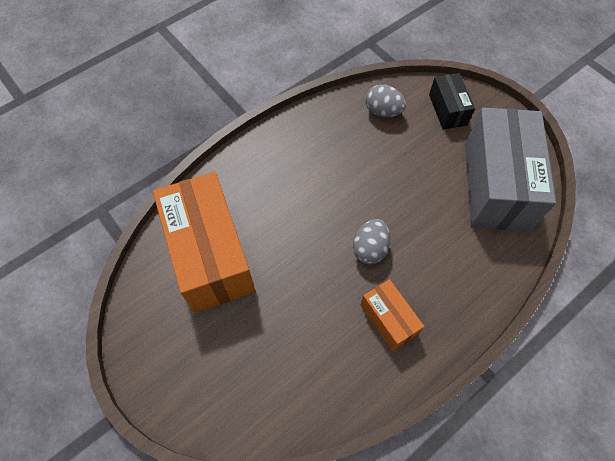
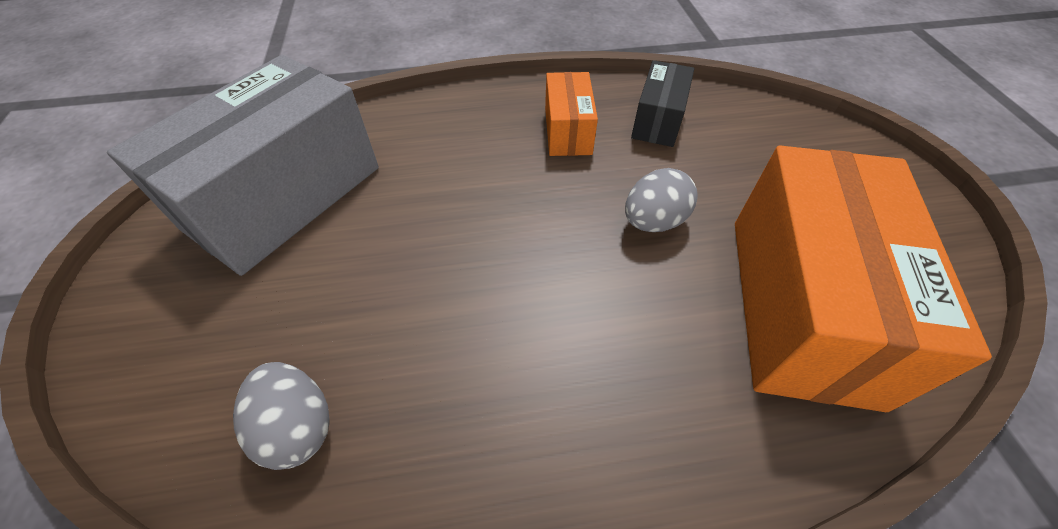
camera: 150 degrees left, 10 degrees down
grey egg [353,219,390,264] -> grey egg moved to [625,168,698,232]
black box [429,73,475,129] -> black box moved to [631,60,694,147]

